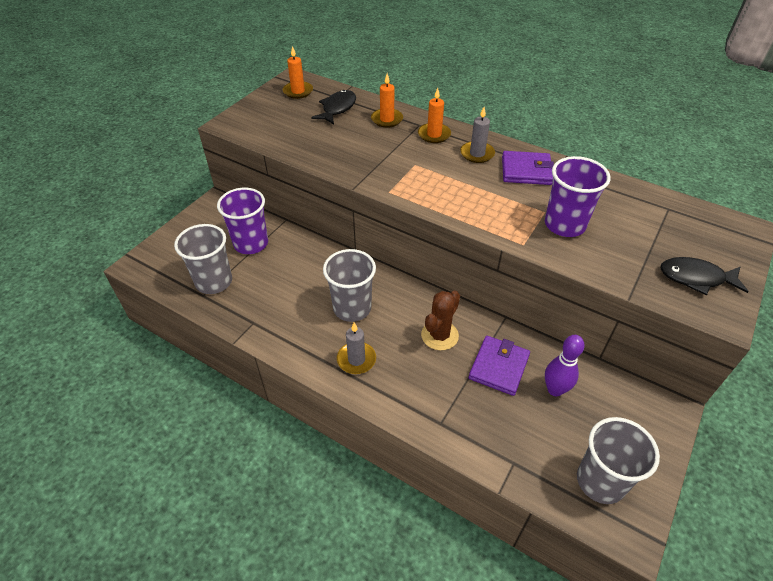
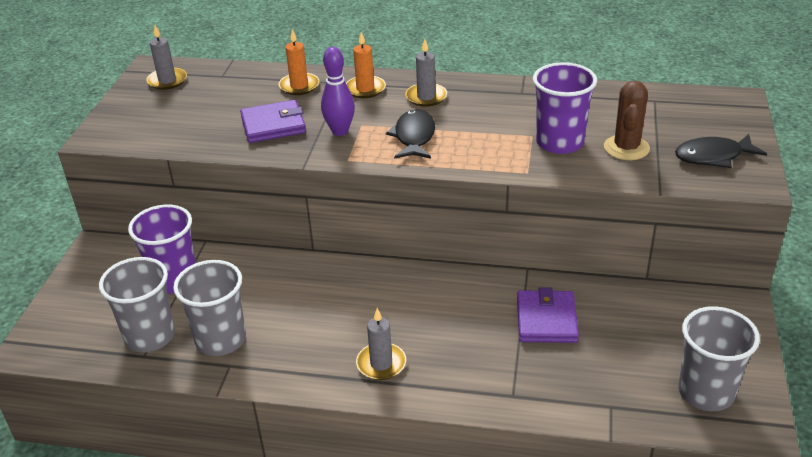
camera: 20 degrees left, 10 degrees down
orange candle [283,46,313,99] -> grey candle [146,25,187,90]
black fish [311,90,356,125] -> black fish moved to [386,109,435,159]
grey cup [323,249,376,322] -> grey cup moved to [173,260,246,356]
brown cactus [421,290,460,350] -> brown cactus moved to [604,80,650,160]
purple wallet [502,151,554,185] -> purple wallet moved to [240,100,306,143]
purple bowling pin [545,335,585,396] -> purple bowling pin moved to [321,47,355,136]

